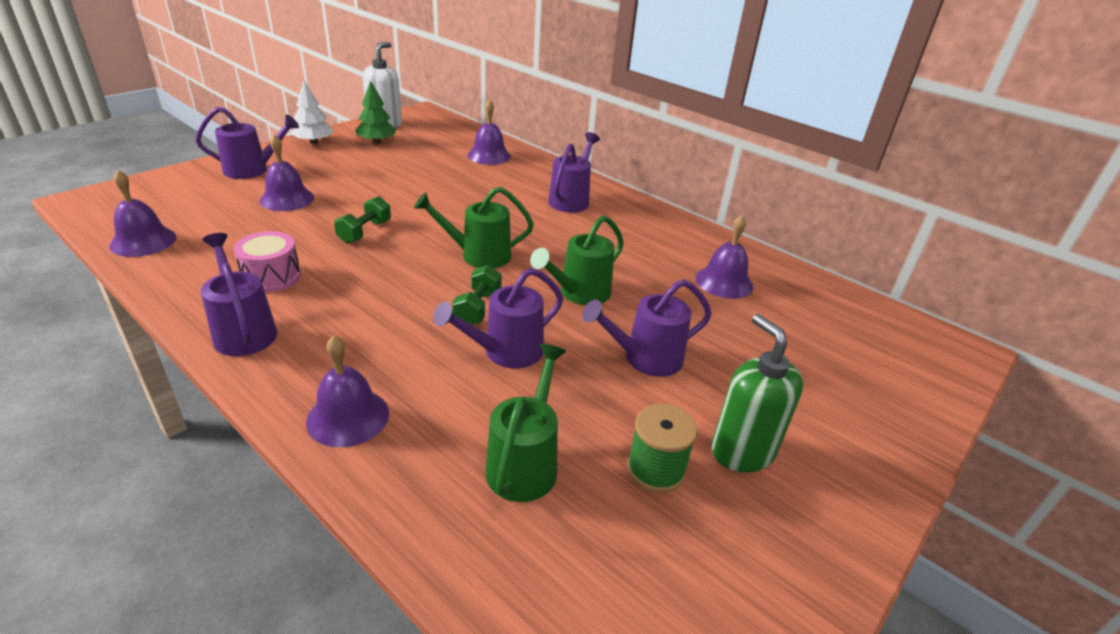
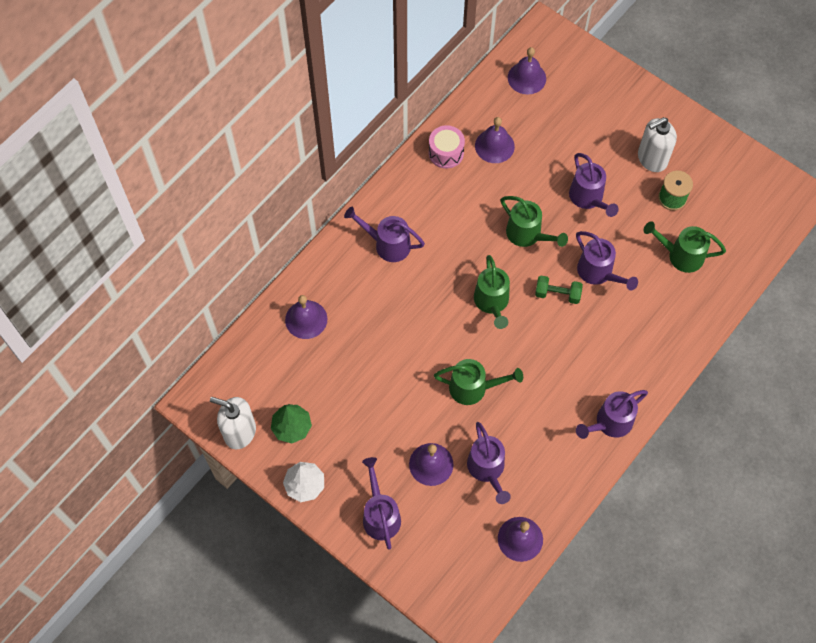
camera: 90 degrees left, 30 degrees up
pink drum [234,231,301,292] -> pink drum moved to [429,125,465,169]
purple bell [306,335,389,447] -> purple bell moved to [508,47,546,95]
green dumbbell [334,196,391,244] -> green watering can [434,359,523,405]
green soap dispenser [711,314,803,472] -> white soap dispenser [638,117,677,172]
none -> purple watering can [467,422,511,504]

